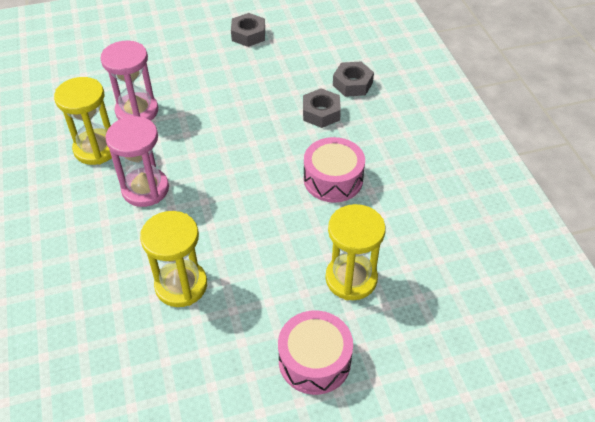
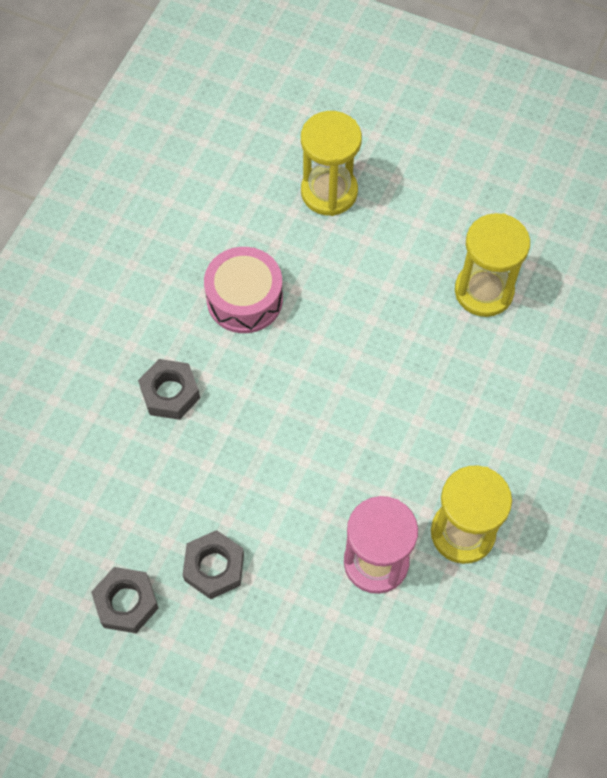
camera: 140 degrees left, 15 degrees up
pink hourglass [105,116,169,207] -> none
pink drum [278,310,353,395] -> none
grey nut [333,62,374,97] -> grey nut moved to [183,530,244,599]

